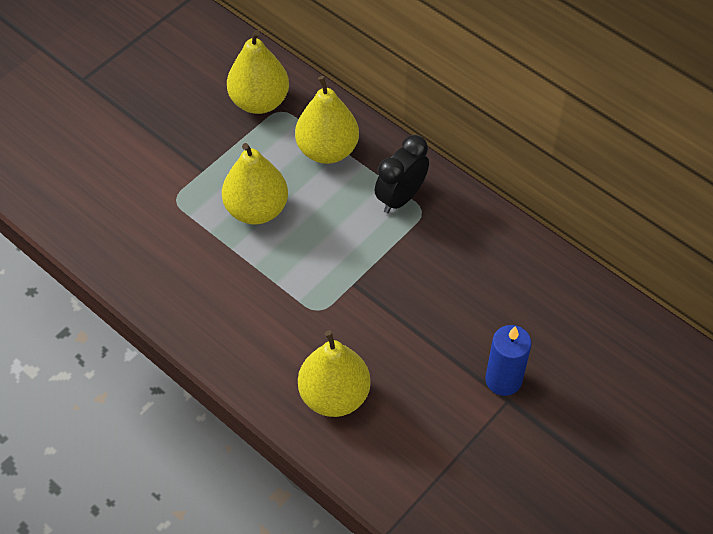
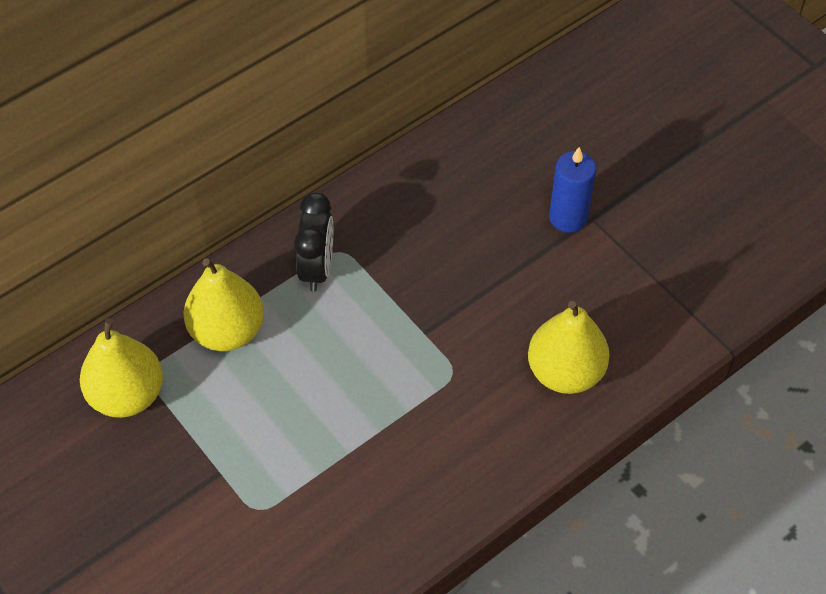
camera: 80 degrees left, 0 degrees up
yellow pear [222,143,288,225] -> none
black clock [375,135,429,213] -> black clock turned 135 degrees counterclockwise [294,192,333,292]

